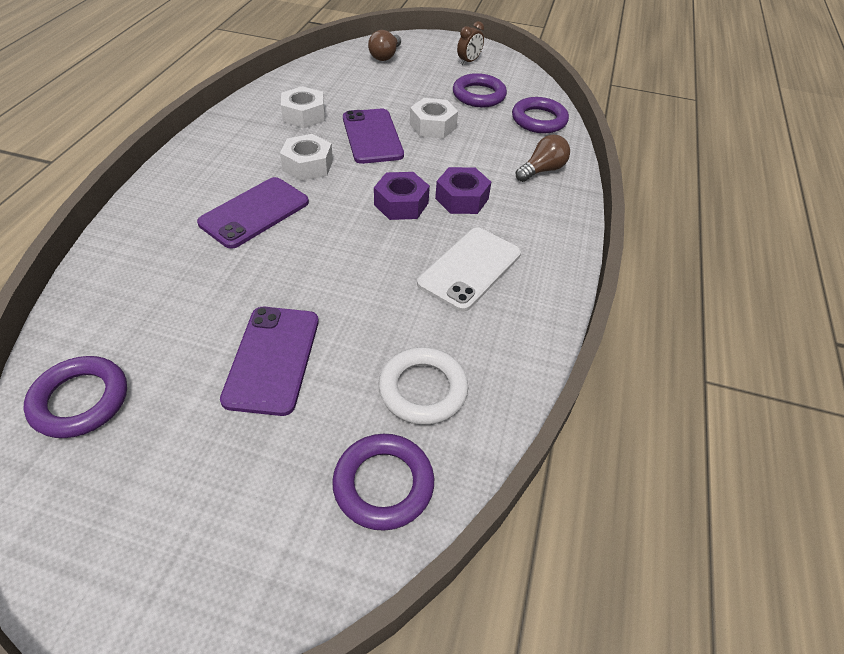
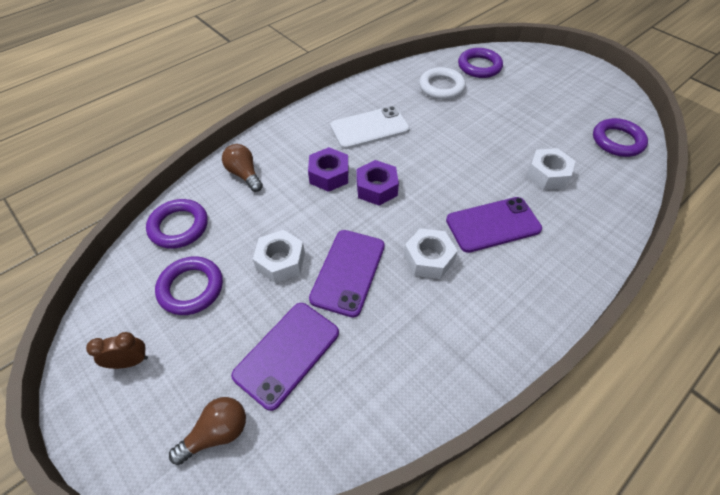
camera: 145 degrees left, 5 degrees up
purple phone [220,307,319,416] -> purple phone moved to [231,303,339,411]
white nut [281,86,325,128] -> white nut moved to [526,148,575,190]
brown light bulb [516,135,570,182] -> brown light bulb turned 60 degrees clockwise [222,144,263,192]

